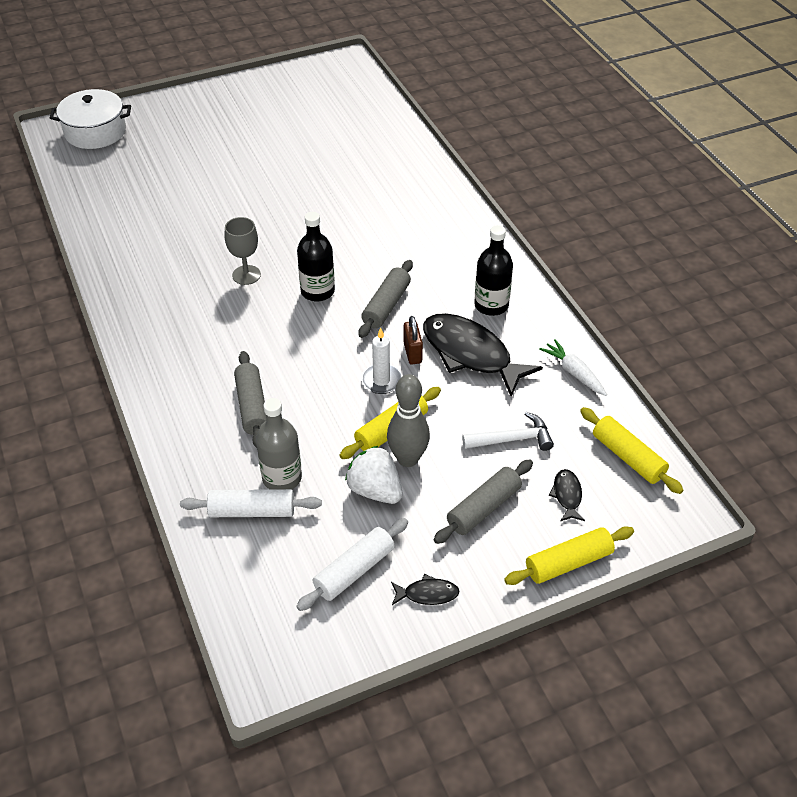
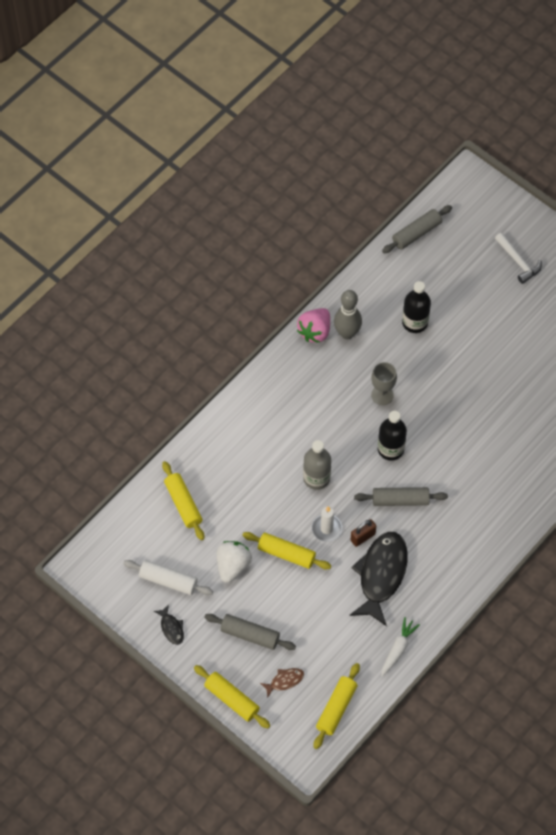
camera: 65 degrees right, 15 degrees up
white pot [50,89,131,149] -> none
white rolling pin [180,489,322,517] -> yellow rolling pin [162,461,204,540]
grey rolling pin [234,351,267,448] -> grey rolling pin moved to [382,205,452,253]
grey bottle [256,398,302,490] -> grey bottle moved to [303,440,331,490]
grey bowling pin [387,374,430,467] -> grey bowling pin moved to [334,290,362,339]
white hammer [462,412,554,451] -> white hammer moved to [495,233,542,284]
black bottle [474,225,513,316] -> black bottle moved to [402,281,431,333]
black fish [549,469,585,521] -> brown fish [260,668,304,698]
none -> pink strawberry [297,308,330,343]

